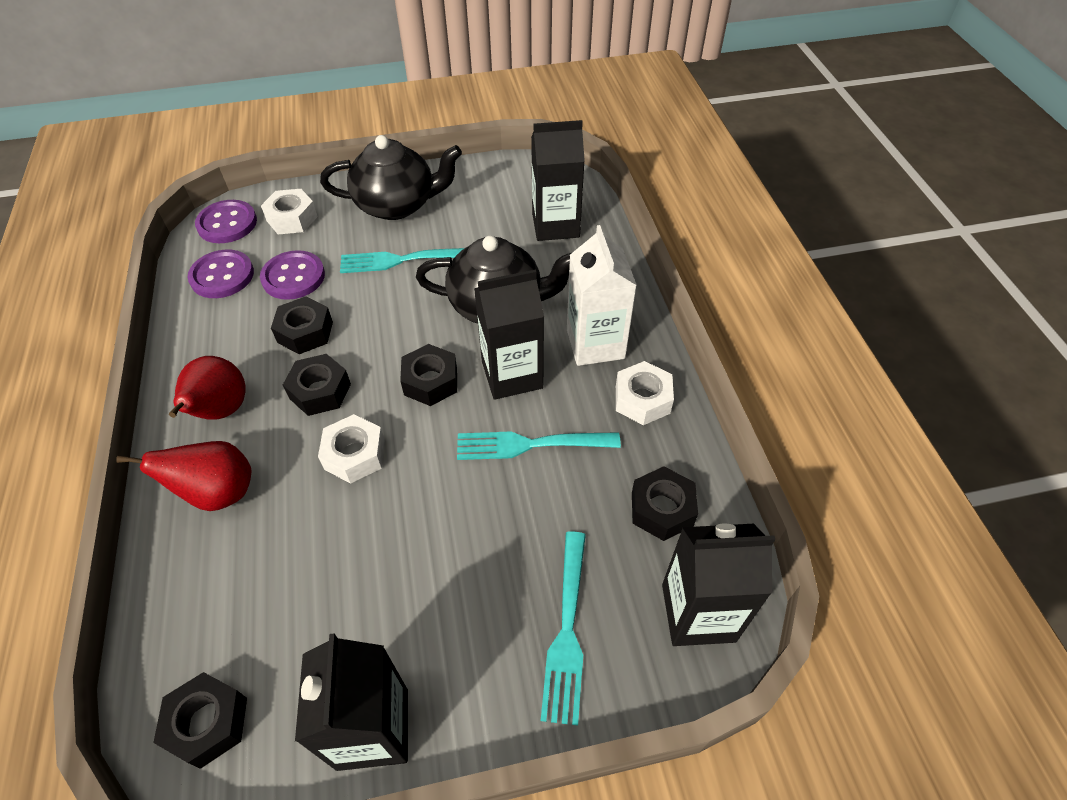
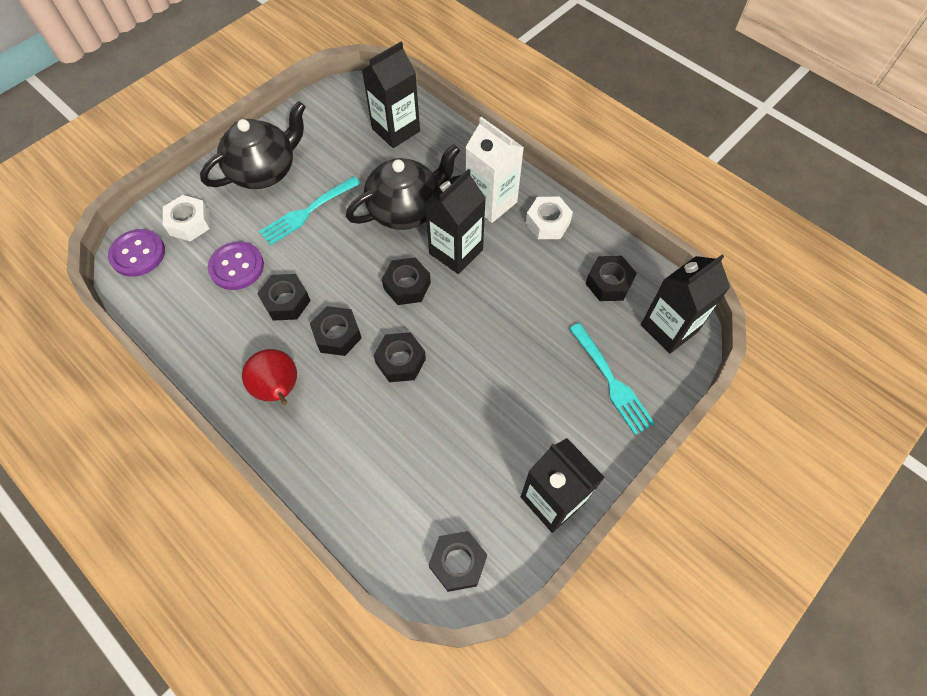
camera: 35 degrees left, 10 degrees up
red pear [116,441,251,511] -> none
purple button [187,250,254,298] -> none
white nut [318,414,385,484] -> black nut [373,332,426,382]
turquoise fork [457,431,621,460] -> none

